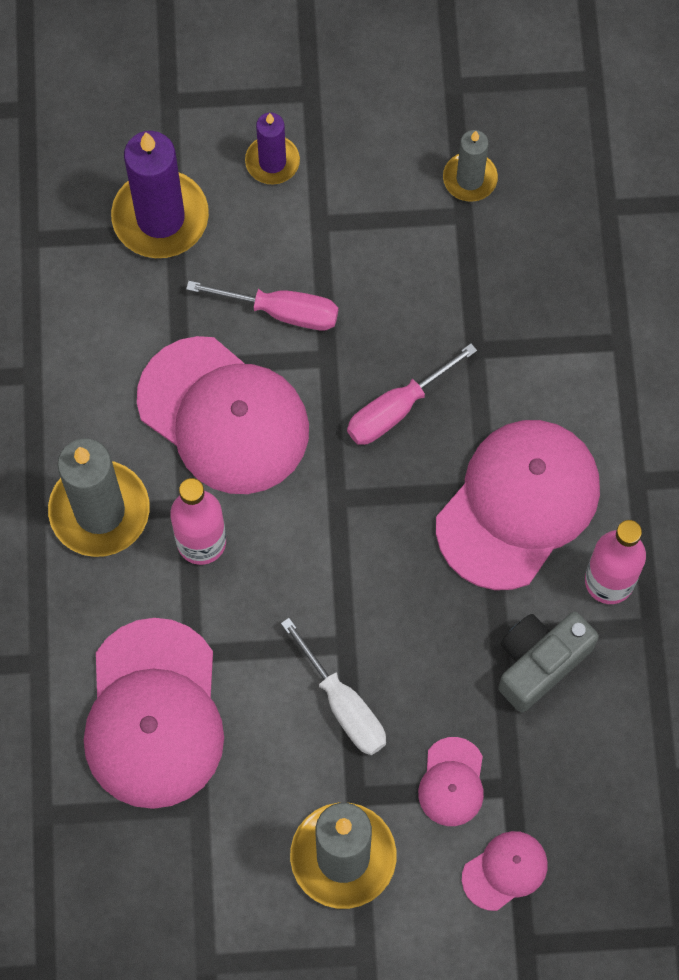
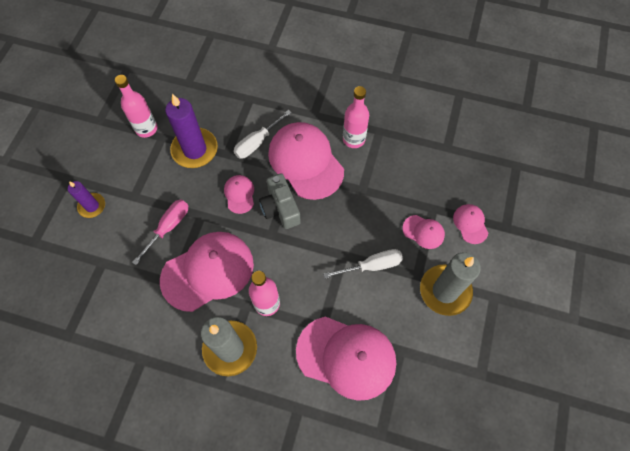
camera: 70 degrees left, 5 degrees down
purple candle [111,131,209,258] -> purple candle moved to [165,94,218,168]
pink screwdriver [347,343,477,445] -> pink cap [224,175,254,214]
grey candle [443,130,498,202] -> pink bottle [115,75,157,138]
grey camera [498,612,599,712] -> grey camera moved to [259,173,301,229]
none -> white screwdriver [234,110,292,159]

